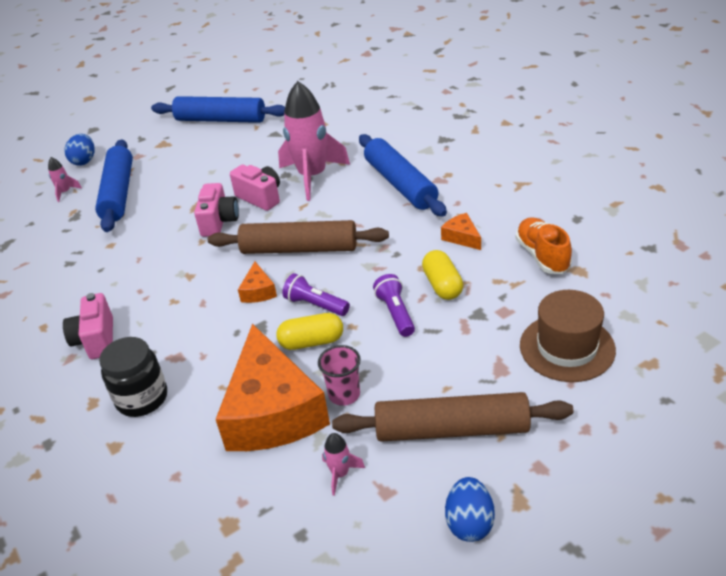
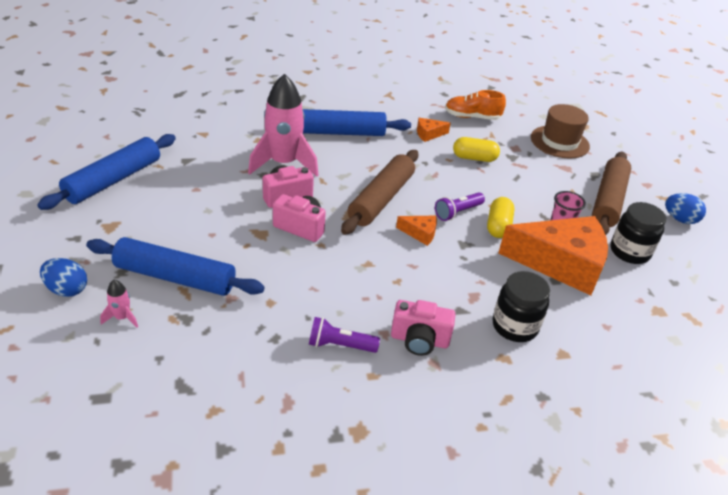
camera: 75 degrees left, 0 degrees up
pink rocket [322,433,365,496] -> black jar [610,202,666,264]
purple flashlight [373,274,415,337] -> purple flashlight moved to [309,317,380,353]

